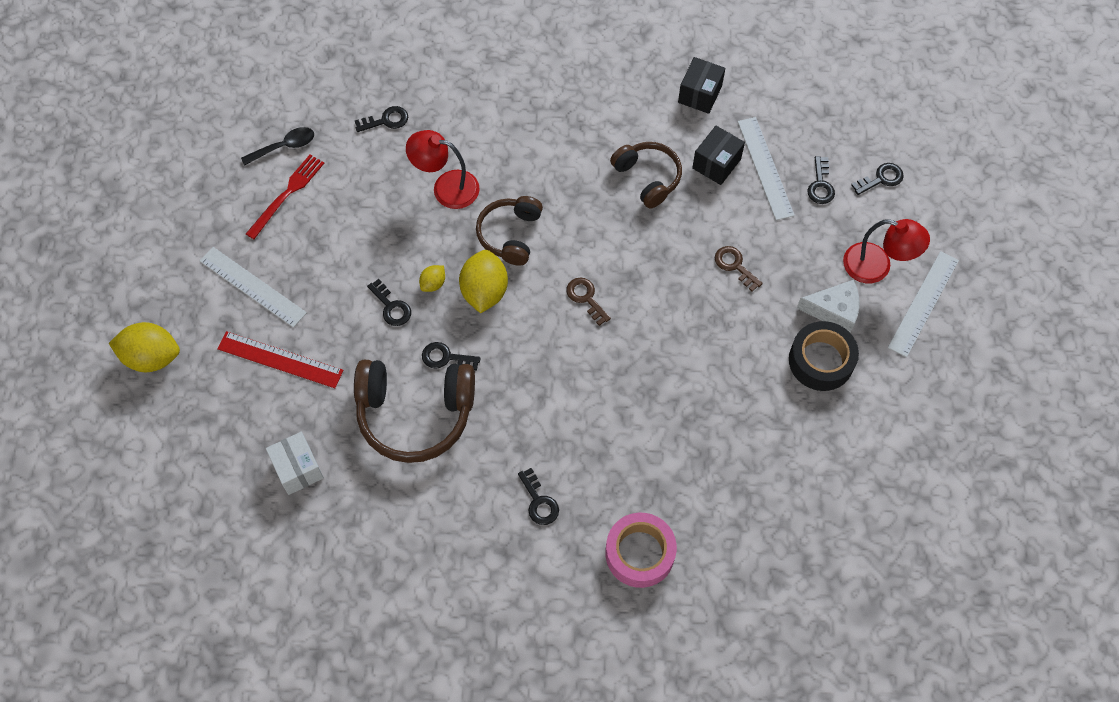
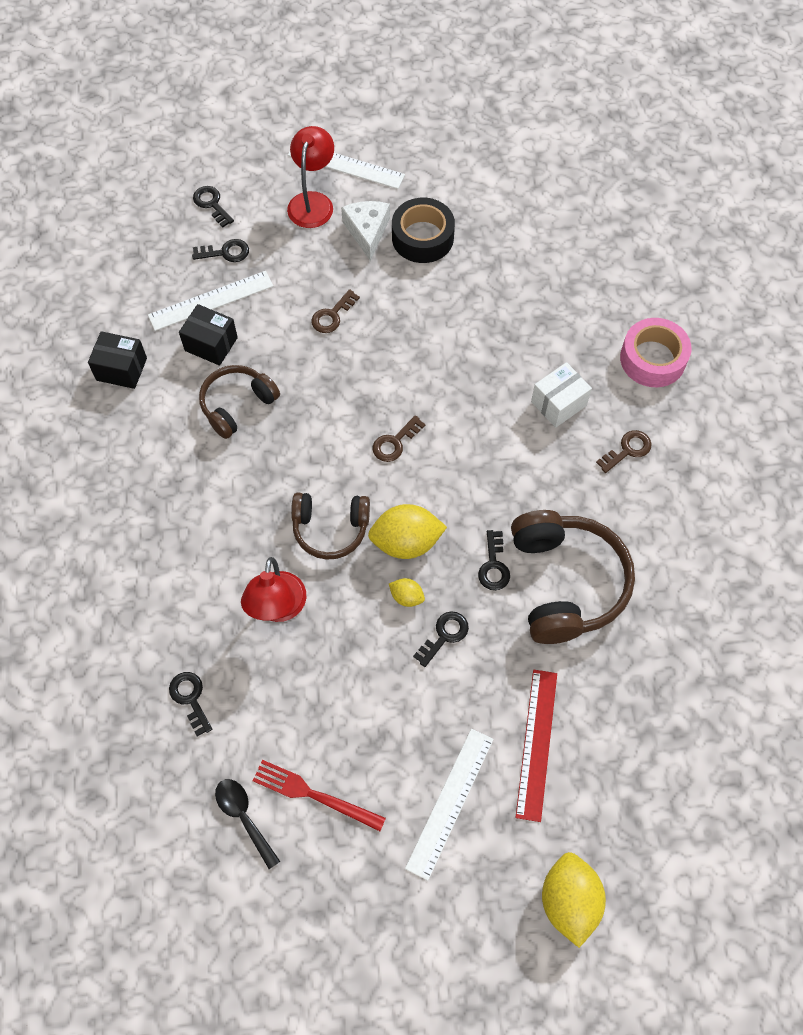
camera: 100 degrees left, 0 degrees up
white box [266,432,324,495] -> white box moved to [531,362,592,428]
black key [518,468,559,525] -> brown key [596,430,652,473]

